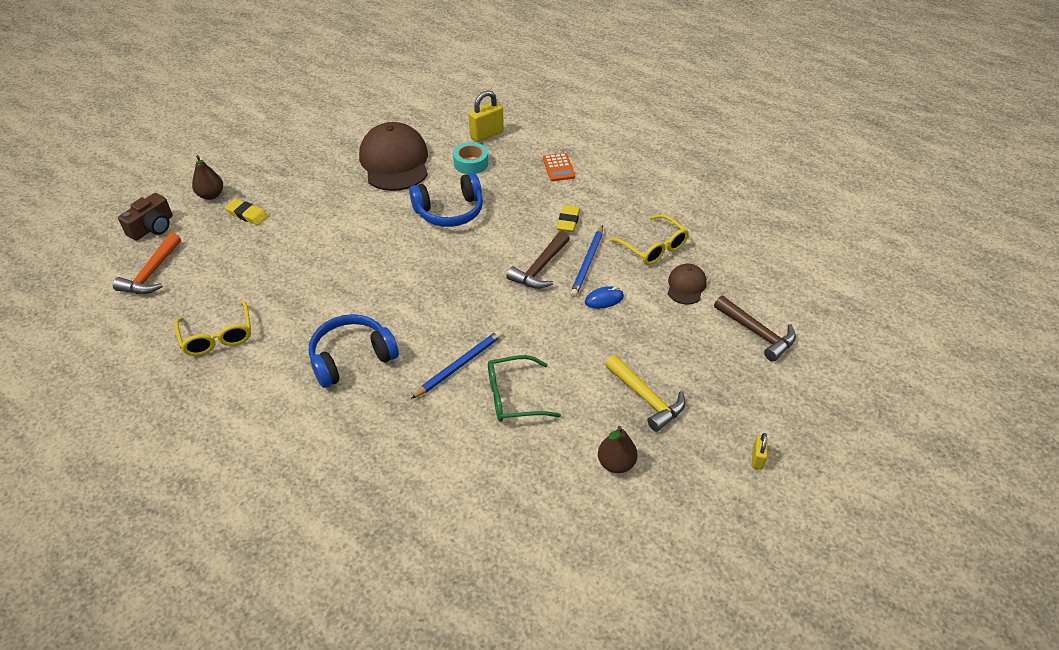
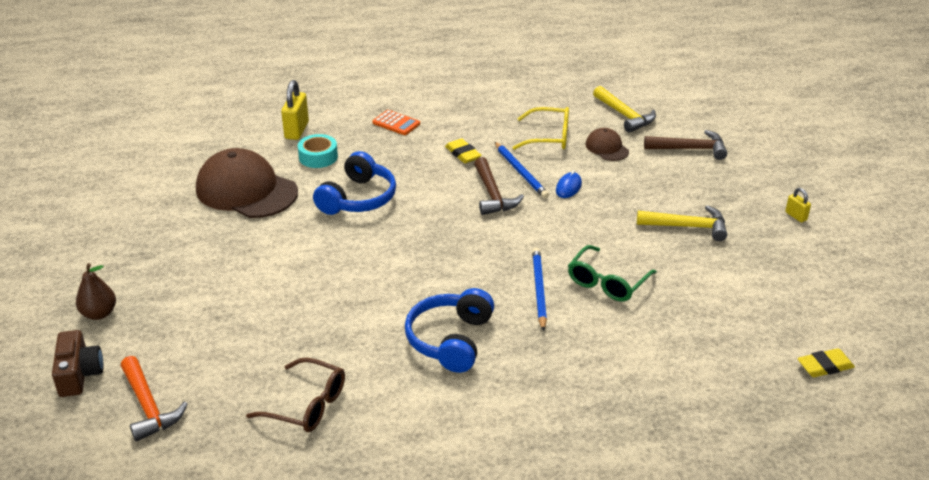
camera: 45 degrees left, 10 degrees down
yellow glasses [174,301,251,356] -> brown glasses [246,358,345,432]
yellow eraser [225,199,268,225] -> yellow eraser moved to [797,348,855,377]
brown pear [598,426,638,473] -> none
none -> yellow hammer [593,86,656,133]

